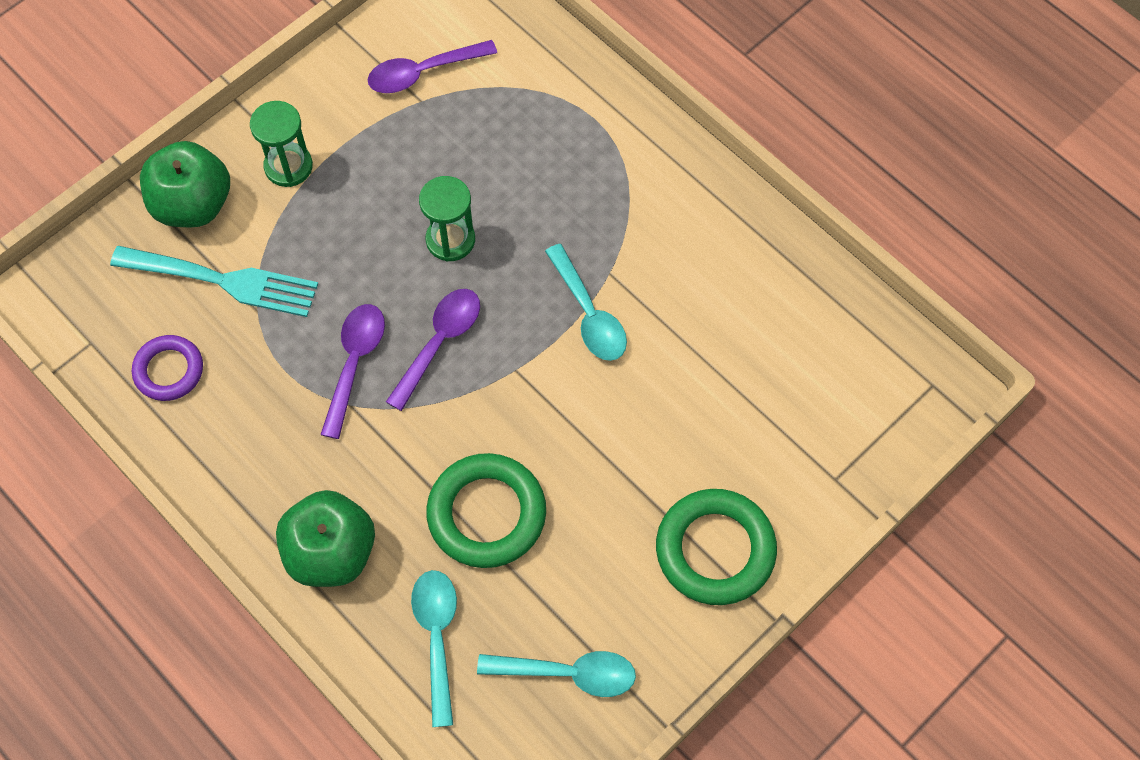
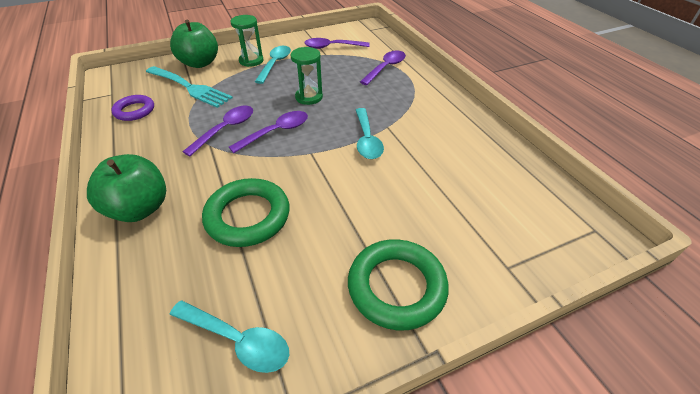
camera: 20 degrees right, 20 degrees down
turquoise spoon [411,570,457,727] -> turquoise spoon moved to [255,46,291,84]
none -> purple spoon [360,51,406,85]

